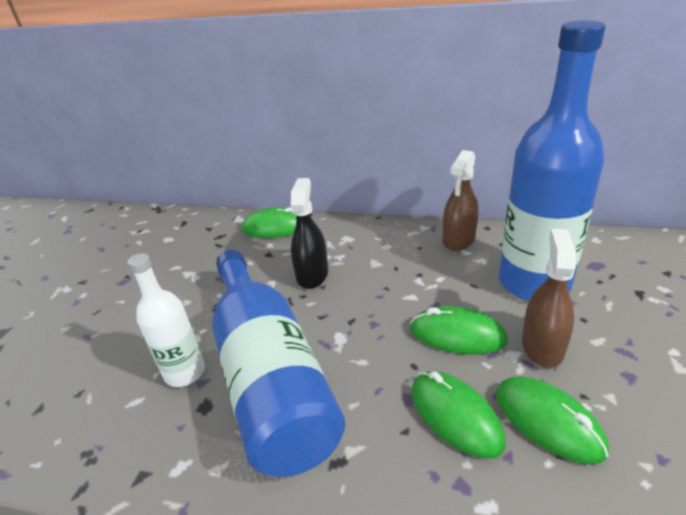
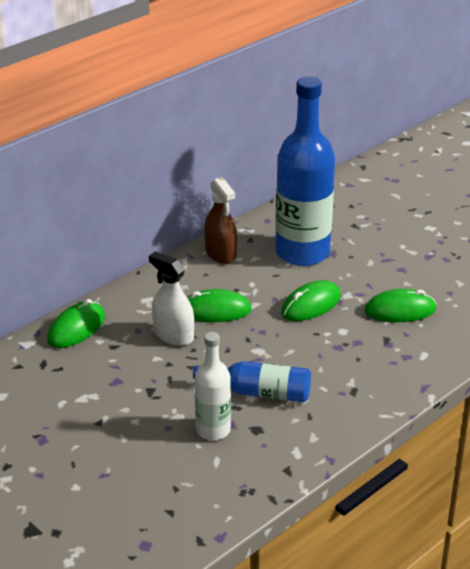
camera: 60 degrees left, 0 degrees up
blue bottle [212,250,346,477] -> blue bottle [193,361,311,402], size x0.53
black spray bottle [291,178,328,289] -> white spray bottle [149,251,194,346]
green mouse [411,371,506,459] -> green mouse moved to [187,289,252,322]
brown spray bottle [522,229,576,368] -> none

